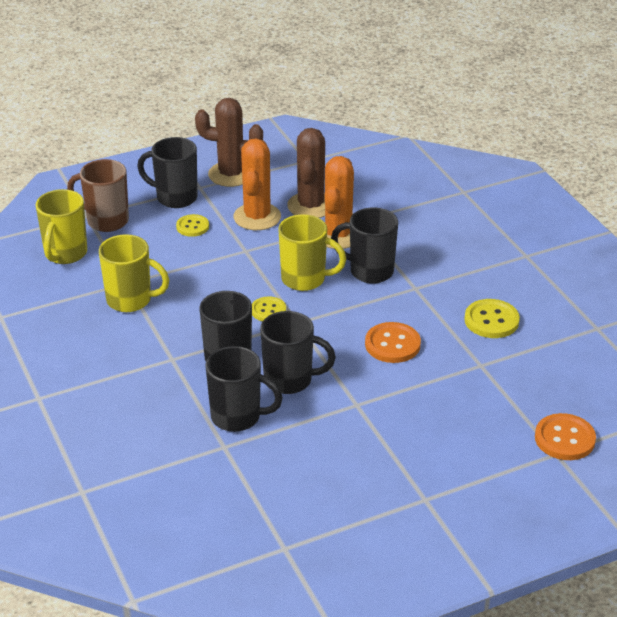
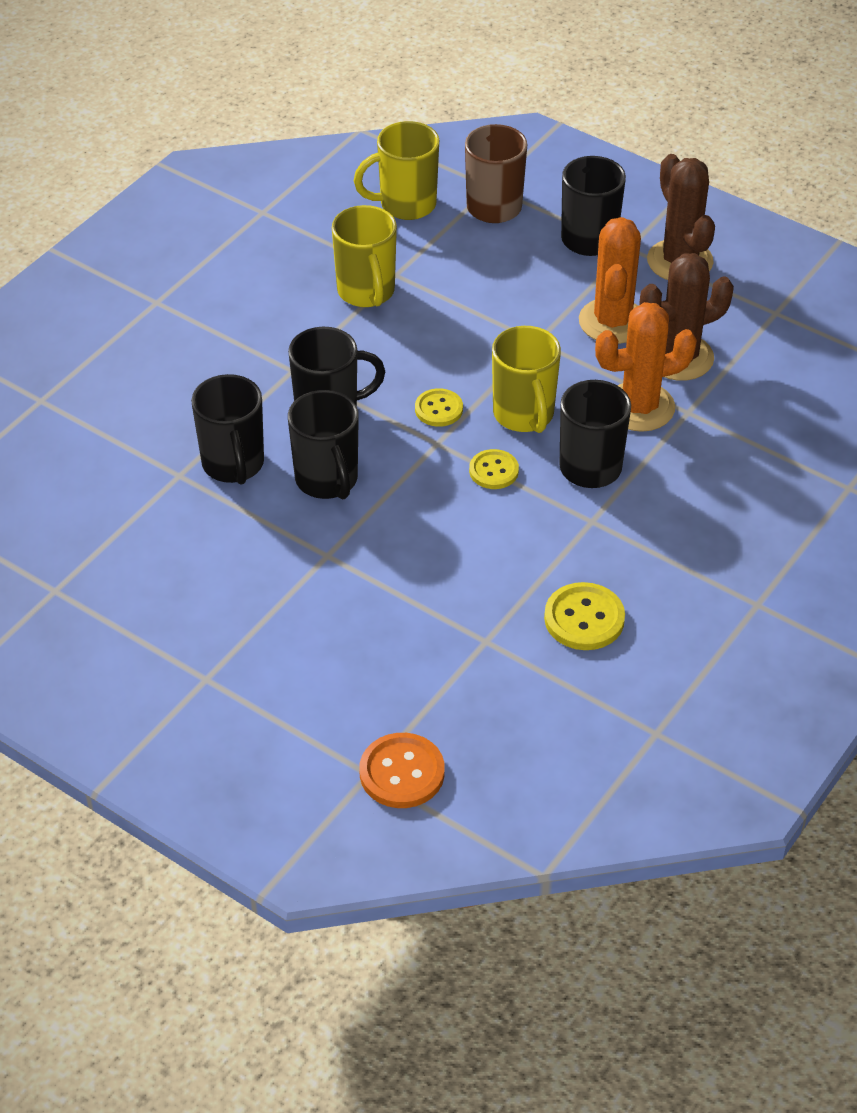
camera: 60 degrees right, 10 degrees up
yellow button [176,214,209,237] -> yellow button moved to [469,449,519,489]
orange cactus [233,139,281,230] -> orange cactus turned 60 degrees counterclockwise [579,217,641,344]
orange button [365,322,421,363] -> none

